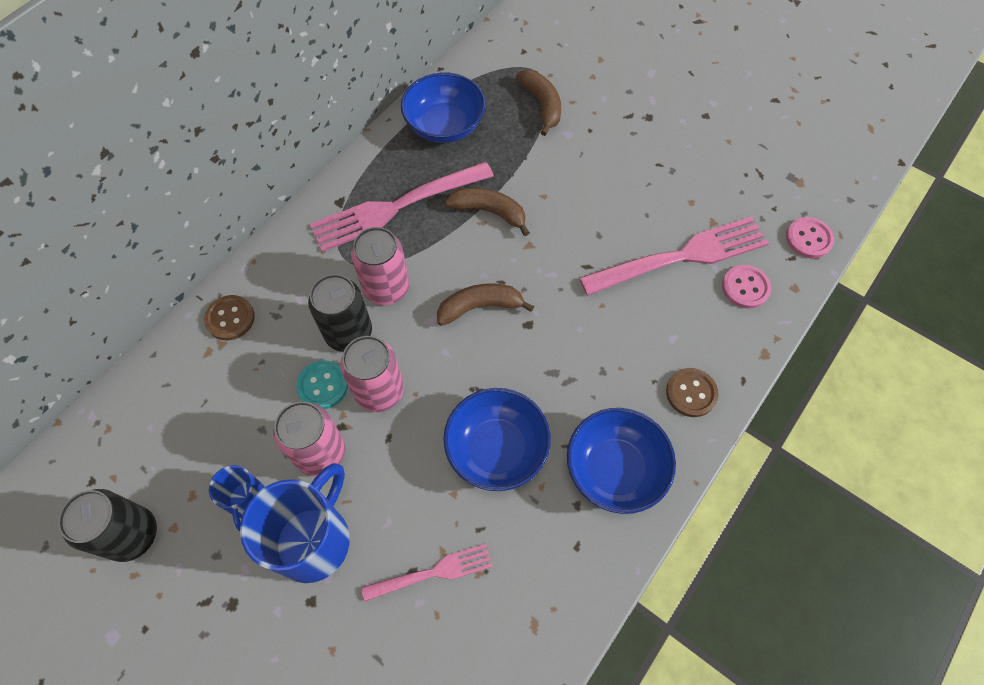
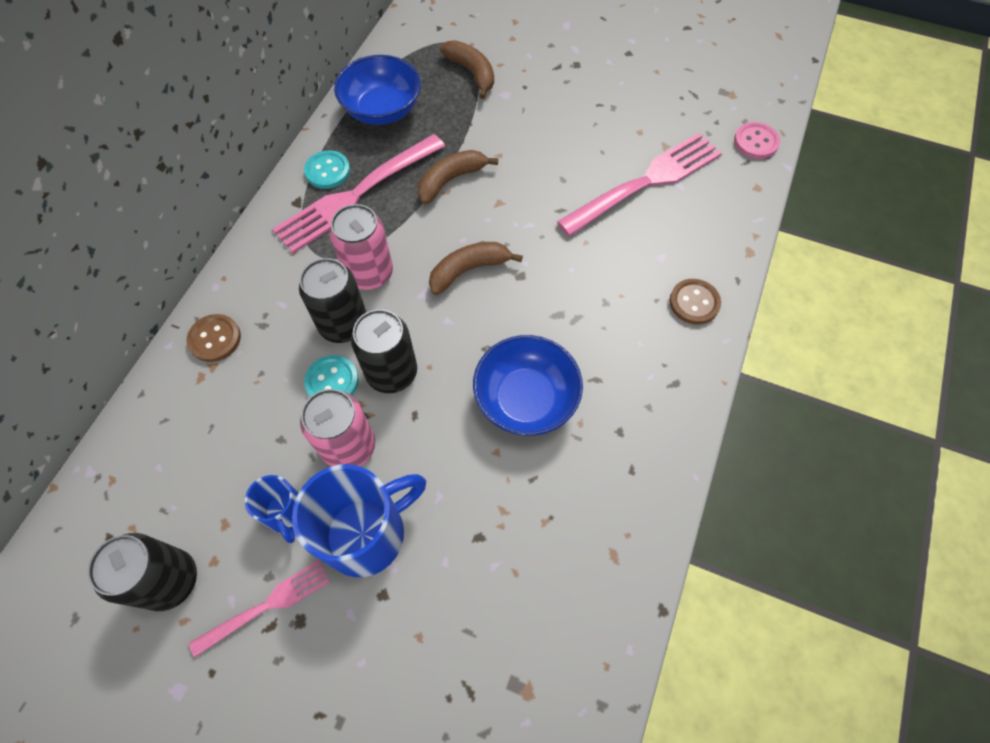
camera: 15 degrees left, 0 degrees up
blue mug [240,463,350,583] -> blue mug turned 45 degrees clockwise [292,464,426,577]
pink can [340,336,404,412] -> black can [351,309,417,393]
pink fork [361,544,493,602] -> pink fork moved to [189,560,330,657]
brown banana [445,187,530,236] -> brown banana turned 45 degrees counterclockwise [418,150,498,204]
blue bowl [567,408,676,514] -> none
pink button [722,265,771,309] -> none
none -> turquoise button [304,150,350,189]

